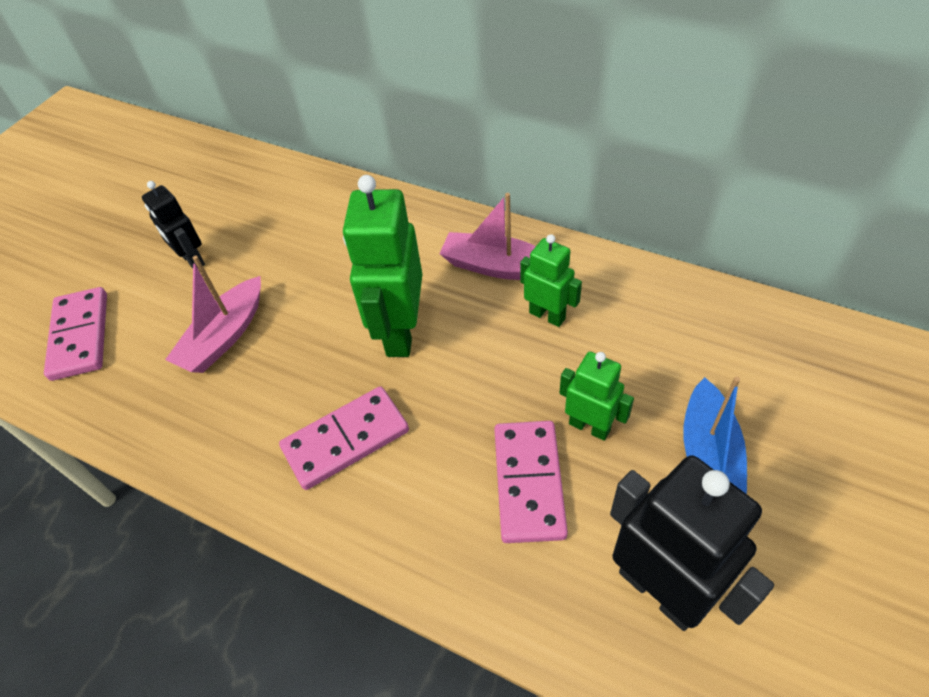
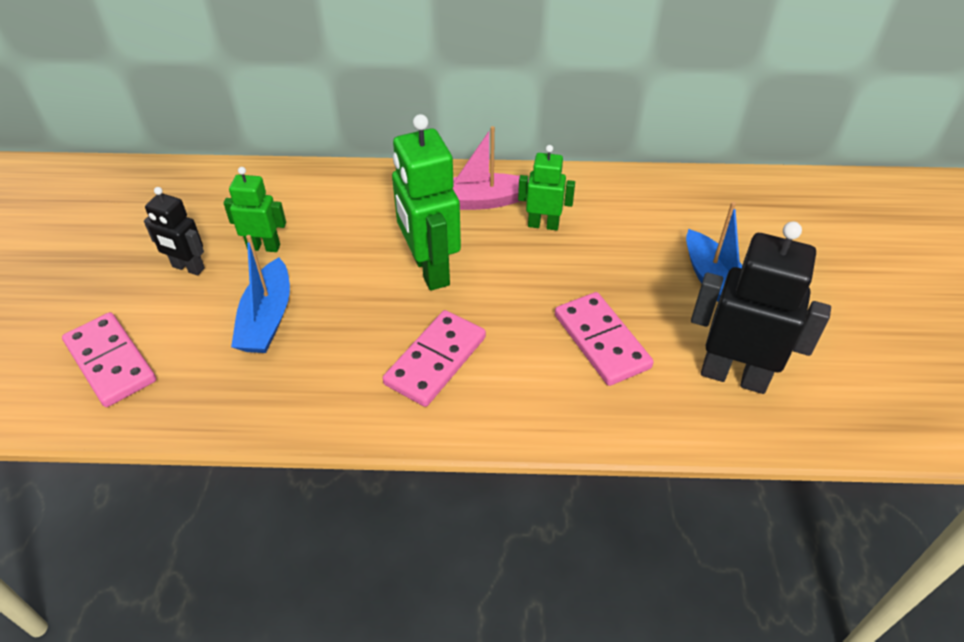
camera: 30 degrees left, 5 degrees down
pink boat [165,256,261,373] -> blue boat [231,235,290,353]
green robot [560,352,634,441] -> green robot moved to [224,167,286,252]

